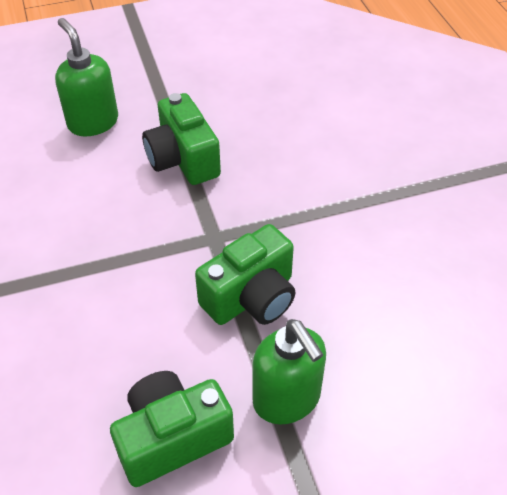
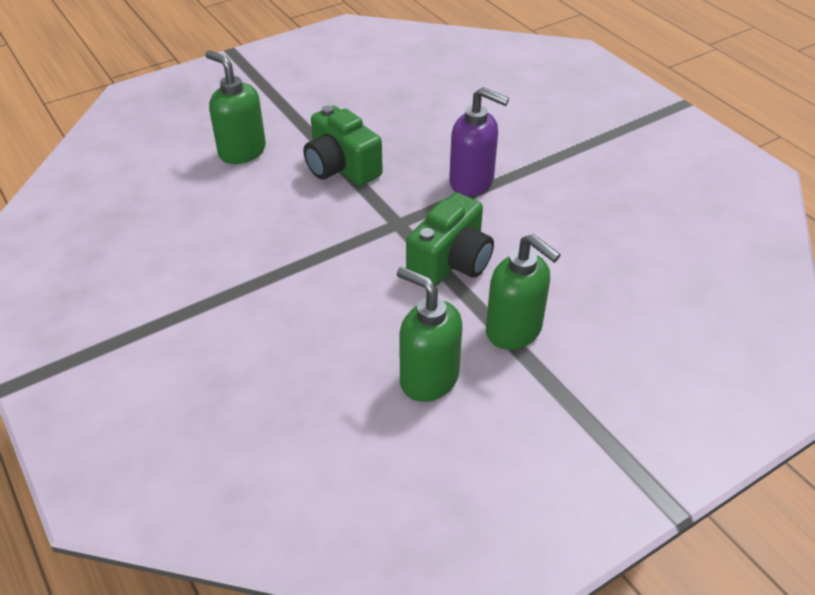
camera: 15 degrees left, 5 degrees down
green camera [110,371,234,487] -> green soap dispenser [397,267,462,402]
none -> purple soap dispenser [449,87,509,196]

